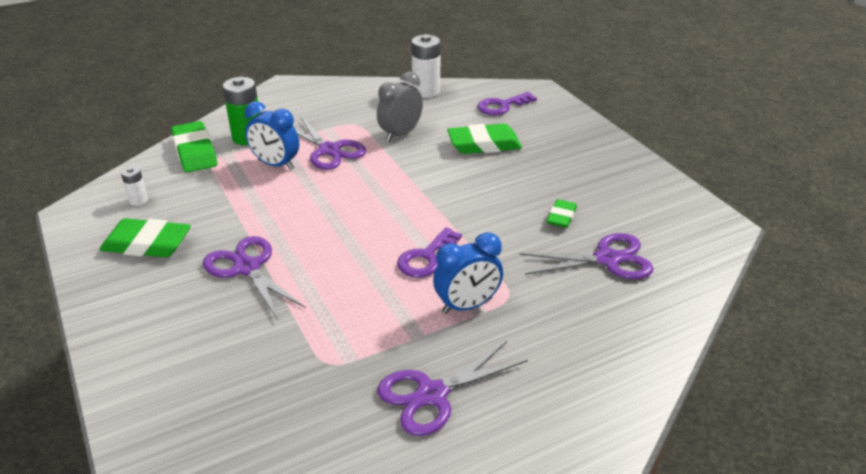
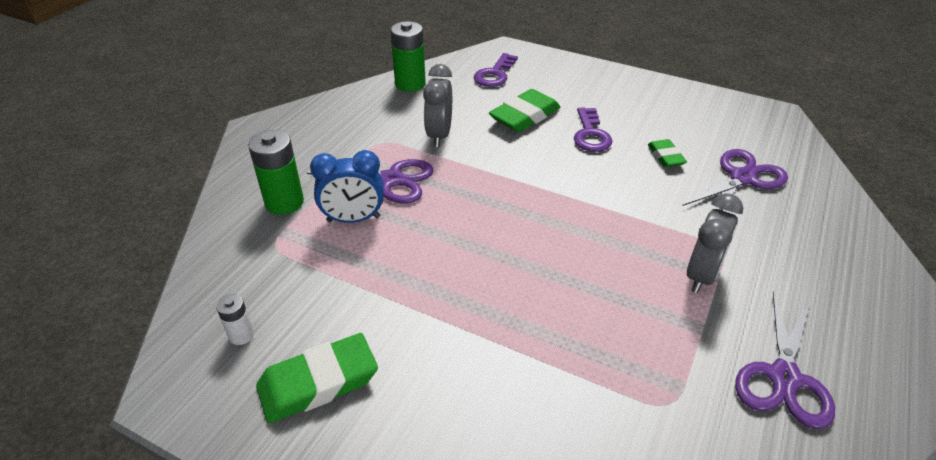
camera: 35 degrees left, 5 degrees up
green eraser [171,121,217,173] -> none
purple scissors [203,236,306,320] -> none
purple key [397,227,462,278] -> purple key moved to [574,107,612,152]
white battery [411,34,441,98] -> green battery [390,21,426,92]
blue clock [433,232,503,314] -> grey clock [687,193,743,293]

